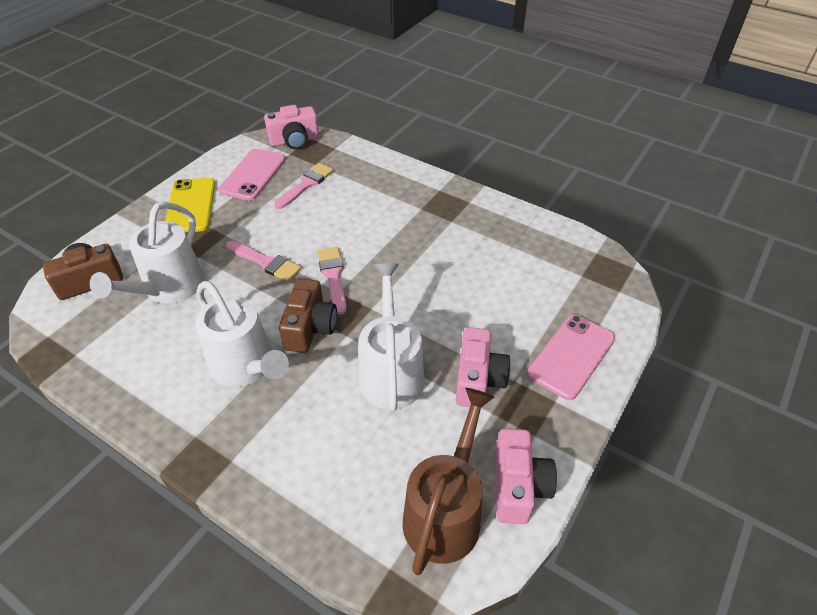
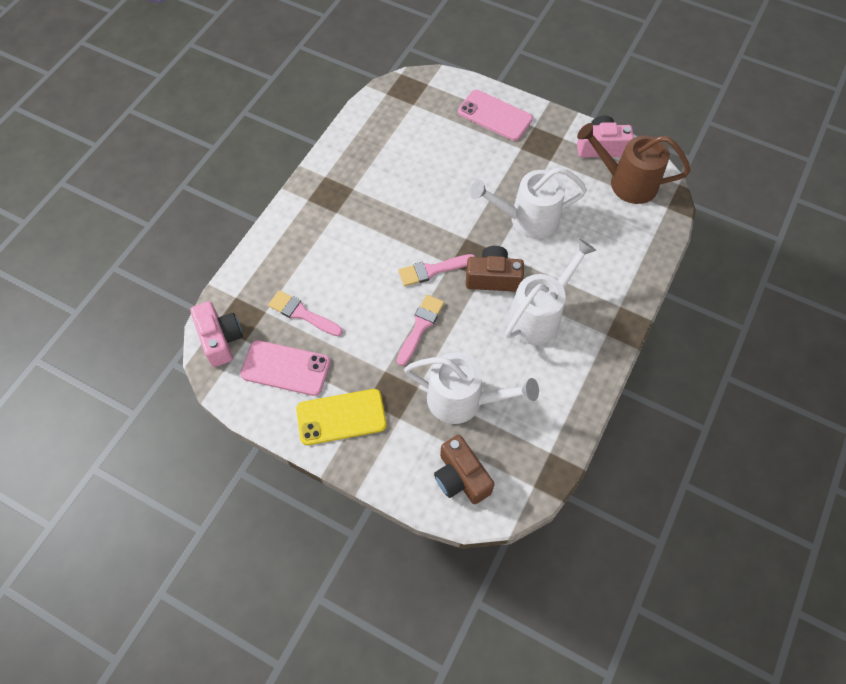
camera: 95 degrees left, 15 degrees up
pink camera [456,327,511,408] -> none

